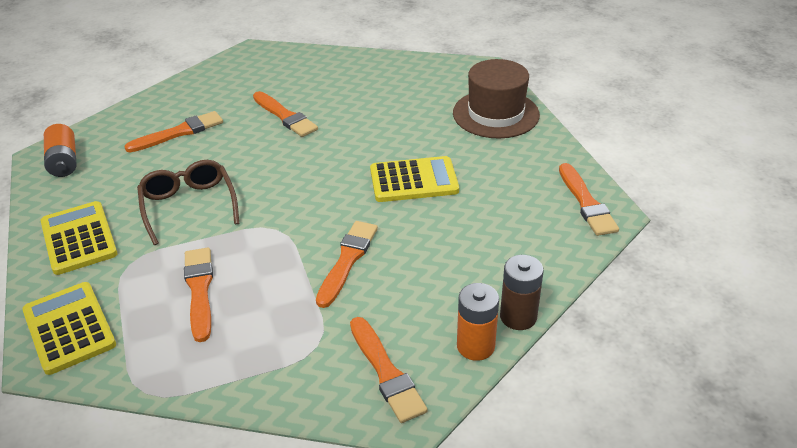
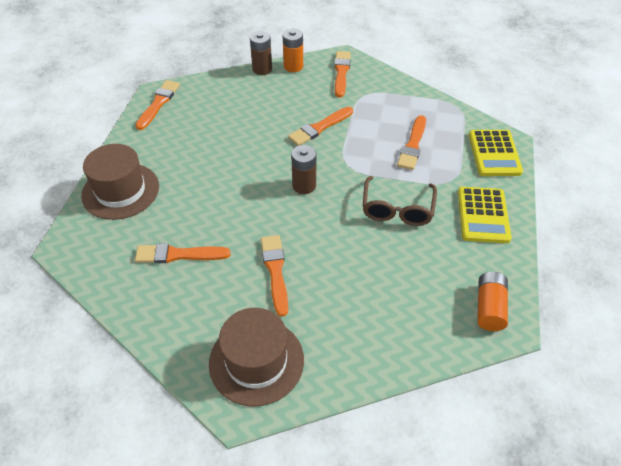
camera: 150 degrees left, 10 degrees up
orange brush [124,111,223,152] -> orange brush moved to [135,243,231,263]
yellow calculator [370,156,459,202] -> none
none -> brown hat [209,308,304,407]
none -> brown battery [291,145,317,194]

